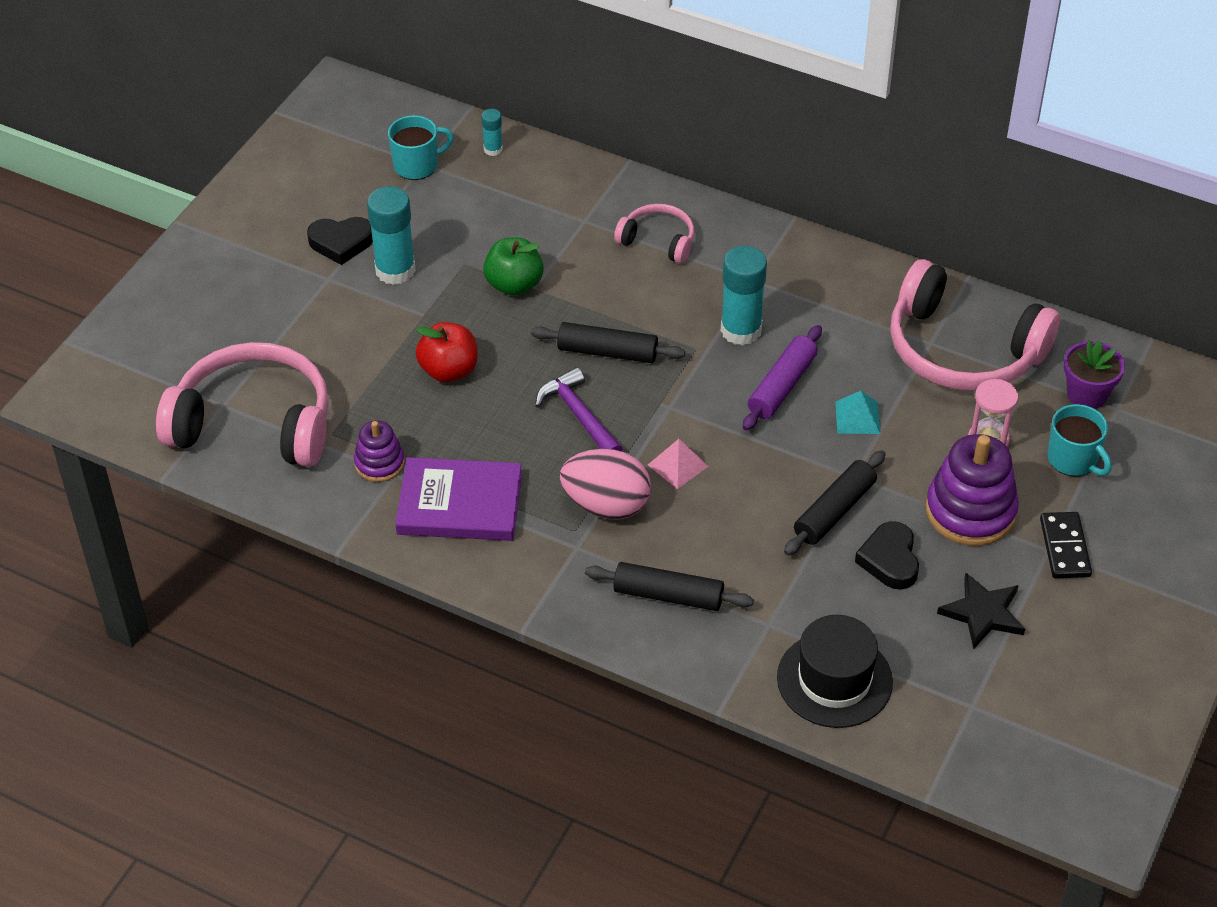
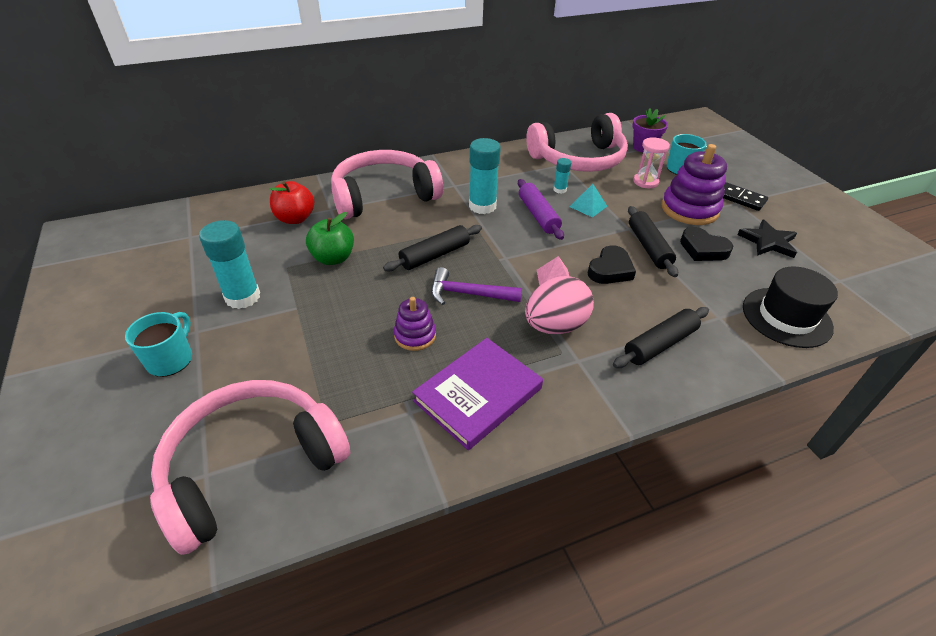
camera: 50 degrees left, 5 degrees down
black heart [307,217,373,265] -> black heart moved to [588,245,636,284]
purple stacking toy [354,420,405,482] -> purple stacking toy moved to [394,297,436,351]
turquoise mug [388,115,454,180] -> turquoise mug moved to [125,312,192,377]
red apple [416,322,477,382] -> red apple moved to [270,181,314,224]
turquoise glue stick [481,109,503,156] -> turquoise glue stick moved to [554,158,571,194]
pink headphones [614,204,694,264] -> pink headphones [331,150,443,219], size x2.00

